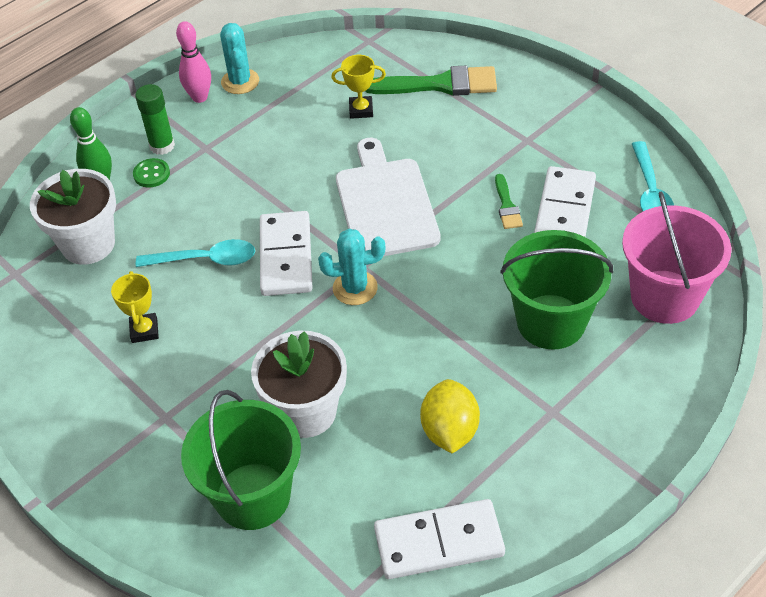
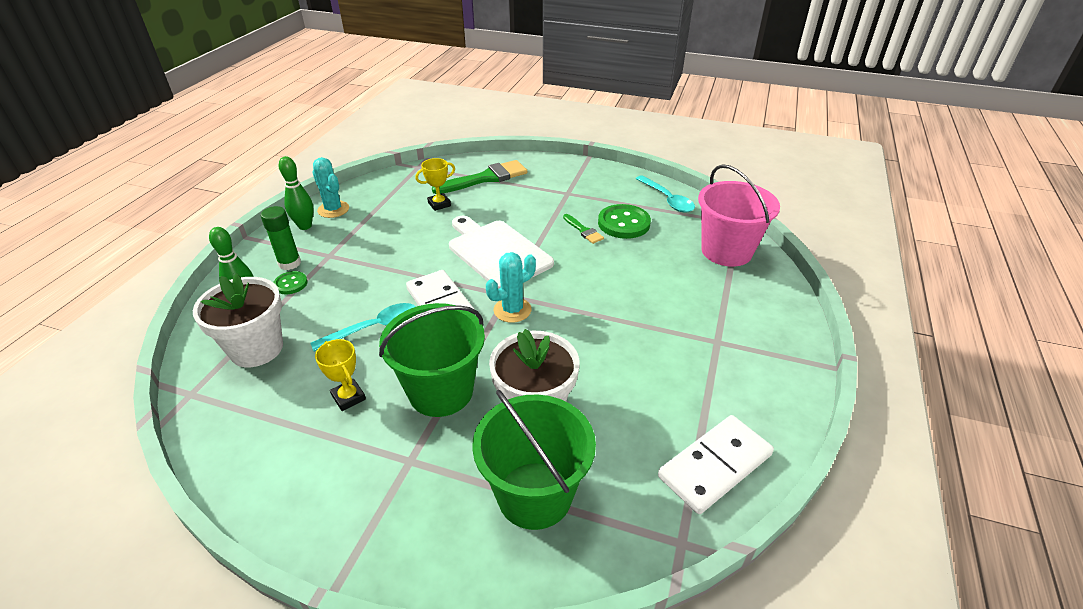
camera: 30 degrees left, 10 degrees down
pink bowling pin [176,21,211,103] -> green bowling pin [279,156,314,230]
yellow lemon [420,379,480,454] -> none
green bucket [501,230,613,350] -> green bucket moved to [379,303,485,417]
white domino [534,166,596,237] -> green button [598,204,651,239]

